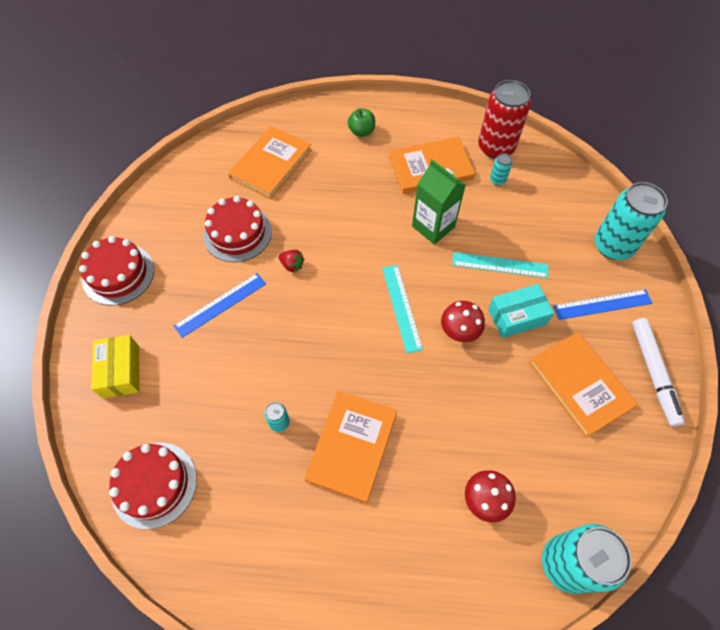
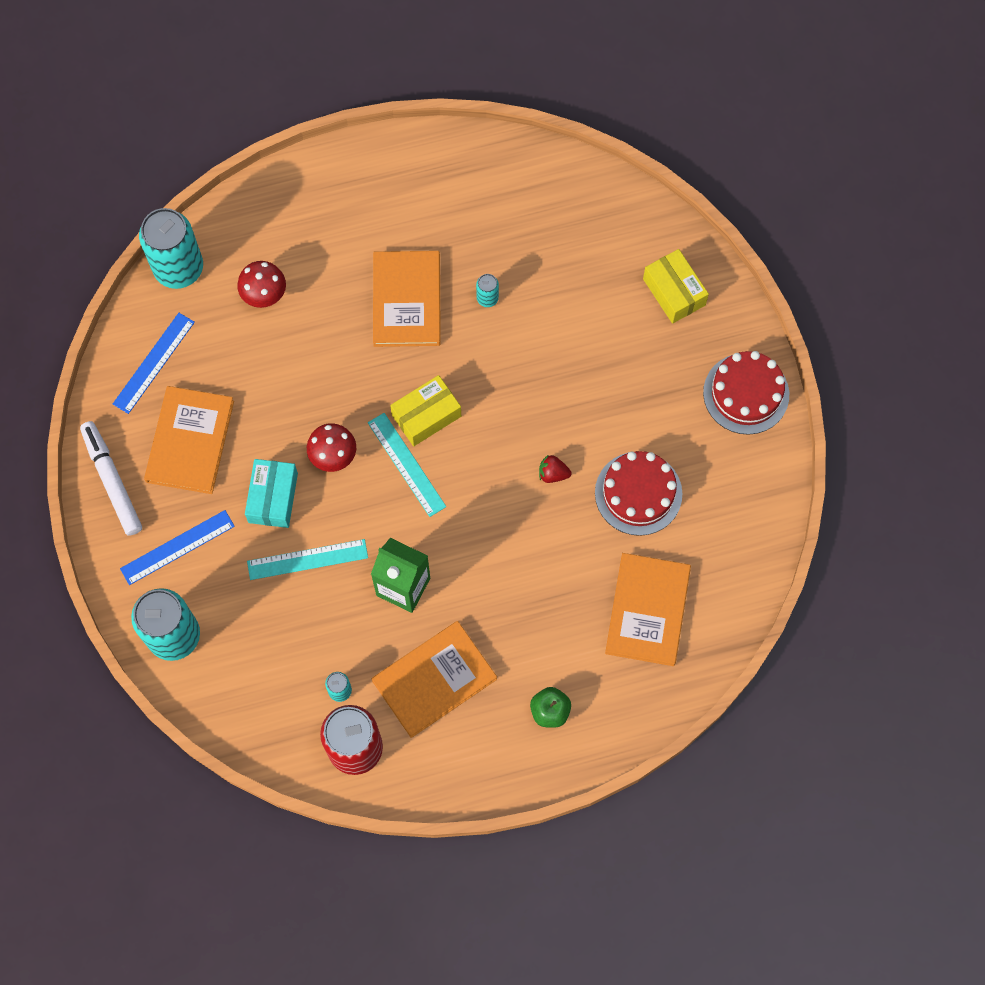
camera: 160 degrees right, 10 degrees up
red cake [109,443,197,529] -> none
blue ruler [174,273,266,338] -> blue ruler moved to [113,313,195,414]
turquoise box [488,284,554,338] -> turquoise box turned 45 degrees counterclockwise [245,459,298,528]
orange book [529,332,638,438] -> orange book turned 60 degrees clockwise [144,386,234,494]
none -> yellow box [390,375,461,446]

